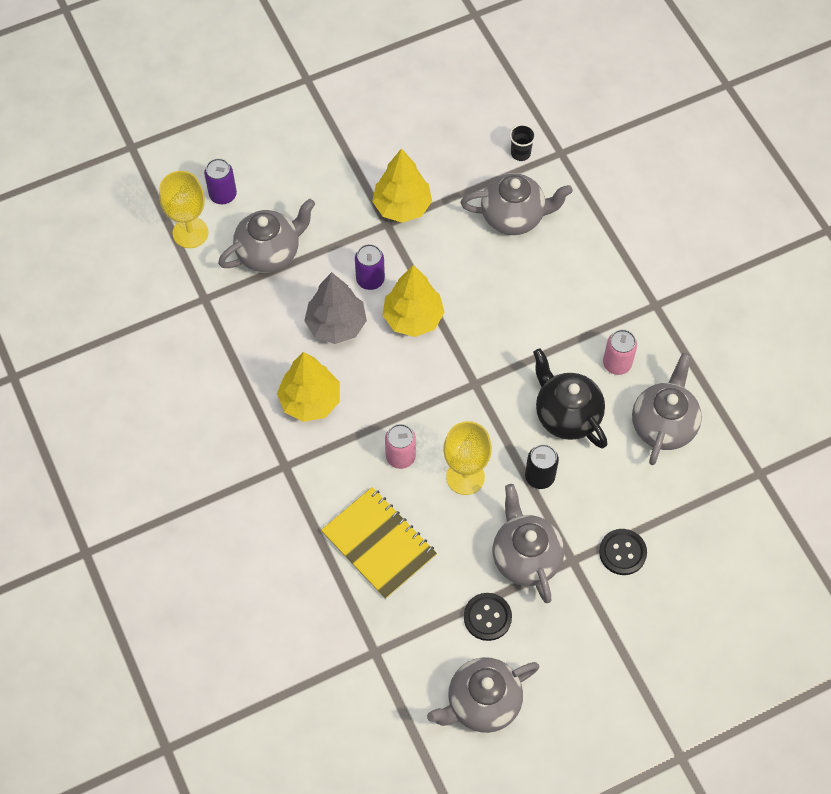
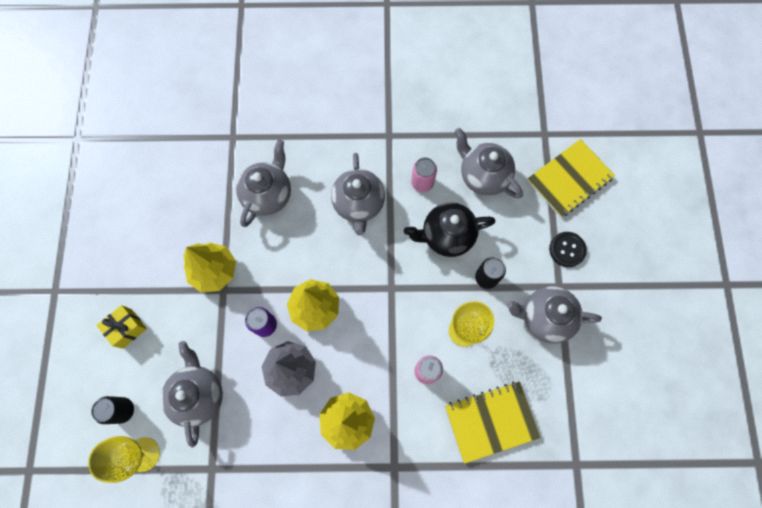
camera: 65 degrees left, 10 degrees up
purple can [204,158,237,204] -> black can [91,396,134,424]
grey teapot [427,657,539,733] -> grey teapot moved to [331,153,385,235]
black button [464,593,512,641] -> none
black cup [509,124,536,161] -> none
none -> yellow gift [96,305,147,349]
none -> yellow notebook [527,139,615,218]

